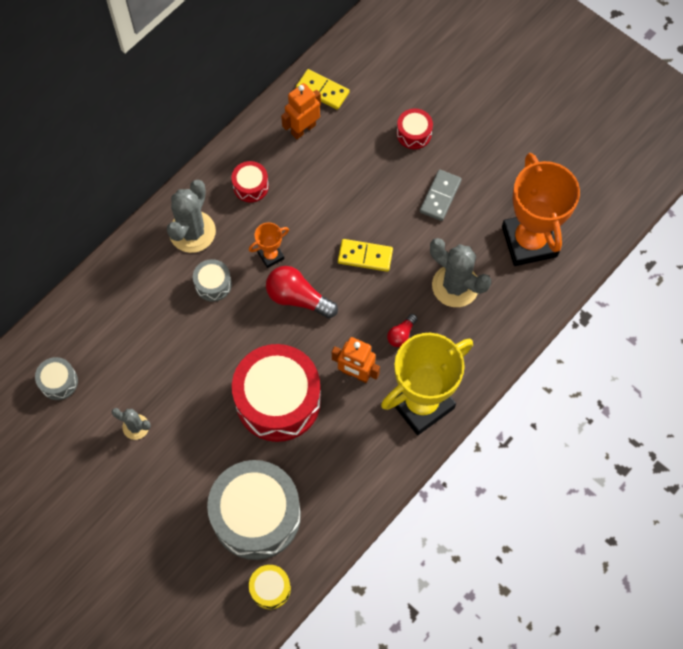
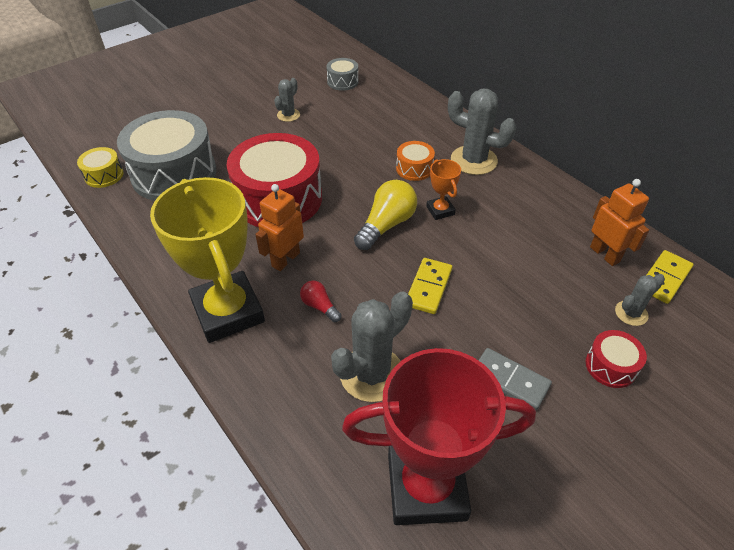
camera: 100 degrees right, 20 degrees down
grey drum [193,259,232,302] -> orange drum [396,141,435,181]
red drum [232,161,269,202] -> none
red light bulb [266,266,338,318] -> yellow light bulb [354,180,417,250]
orange trophy [502,153,580,266] -> red trophy [342,348,536,525]
none -> grey cactus [615,274,665,326]

